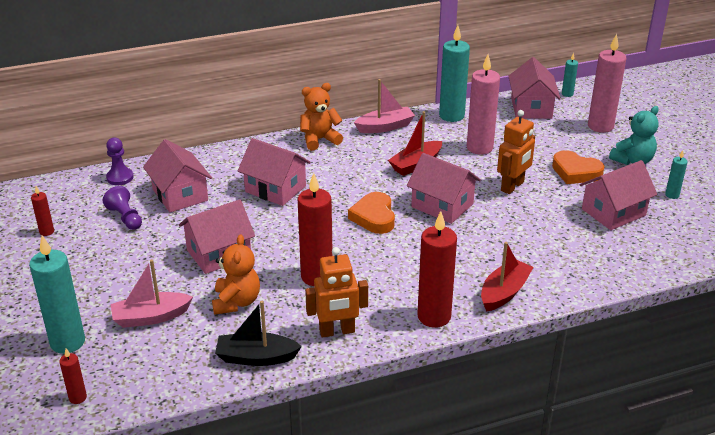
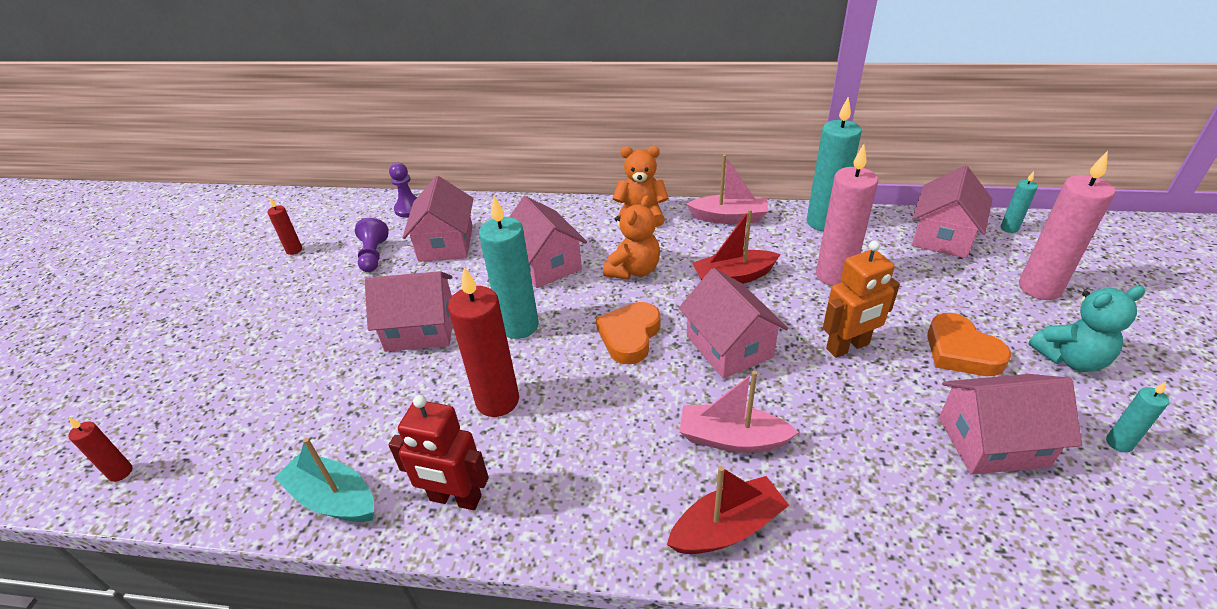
camera: 30 degrees right, 5 degrees up
turquoise candle [29,235,85,354] -> turquoise candle moved to [479,196,539,339]
pink boat [111,259,193,328] -> pink boat moved to [680,371,799,453]
orange teddy bear [212,234,260,315] -> orange teddy bear moved to [603,195,660,279]
black boat [215,301,302,366] -> turquoise boat [274,438,374,522]
orange robot [305,247,368,338] -> red robot [389,395,489,510]
red candle [417,211,457,328] -> none

